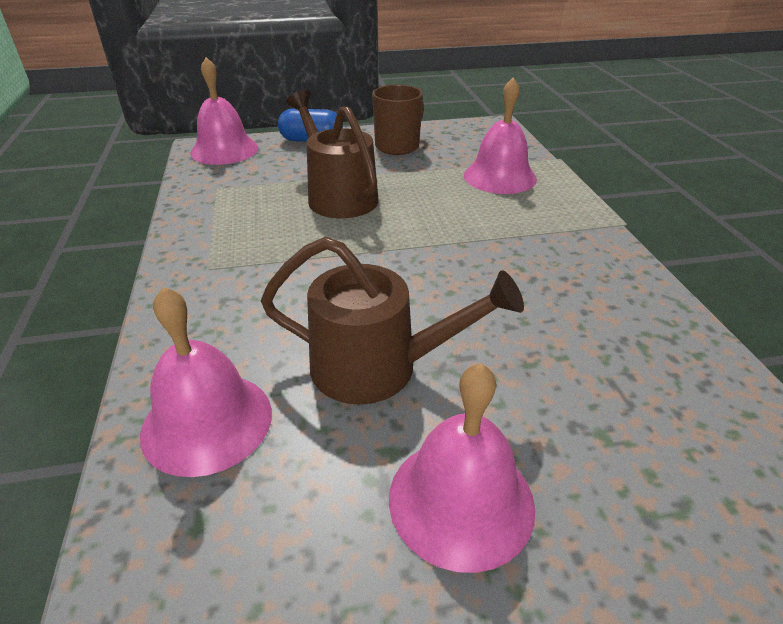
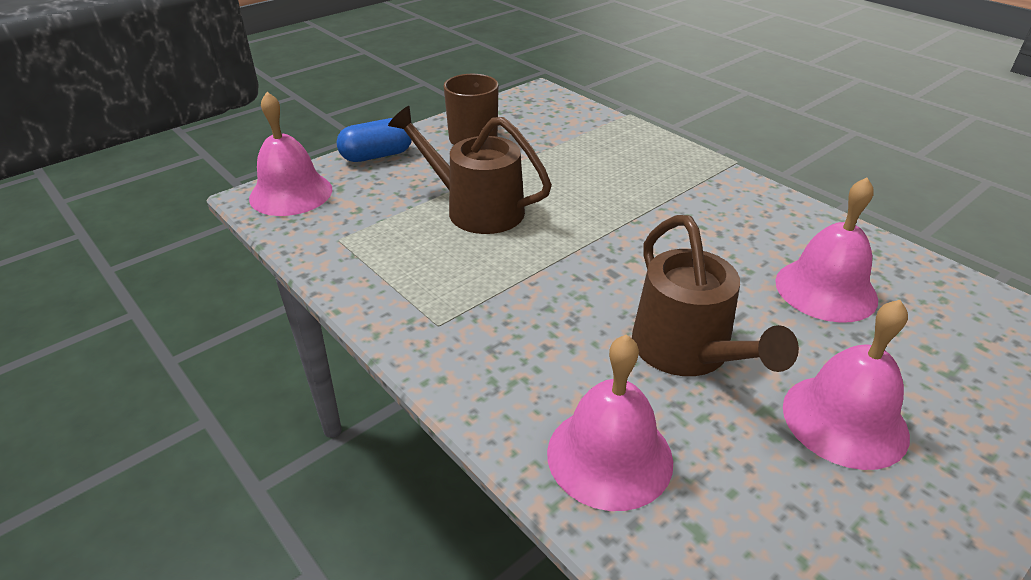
camera: 30 degrees left, 0 degrees up
brown watering can [261,237,524,405] -> brown watering can turned 90 degrees clockwise [632,215,799,376]
pink bell [464,77,537,194] -> pink bell moved to [775,177,878,322]

